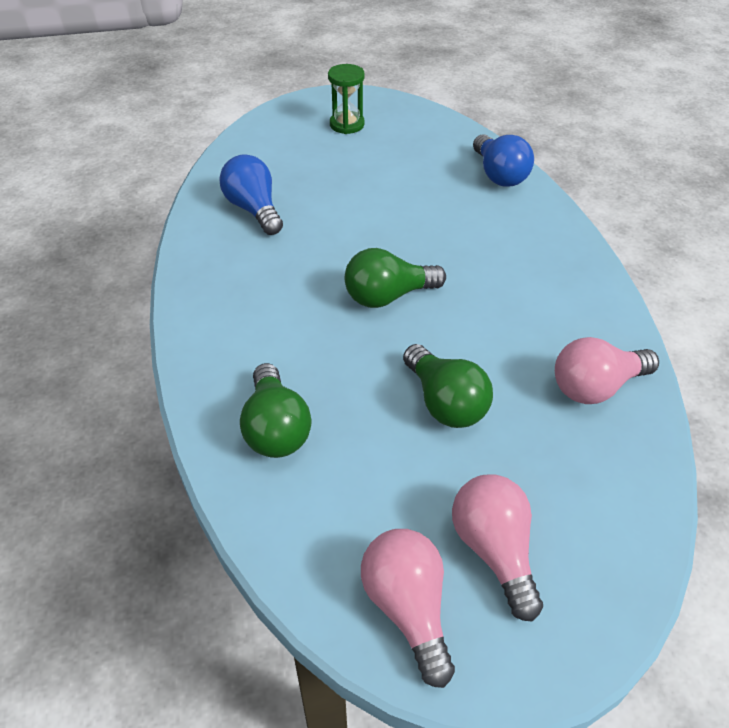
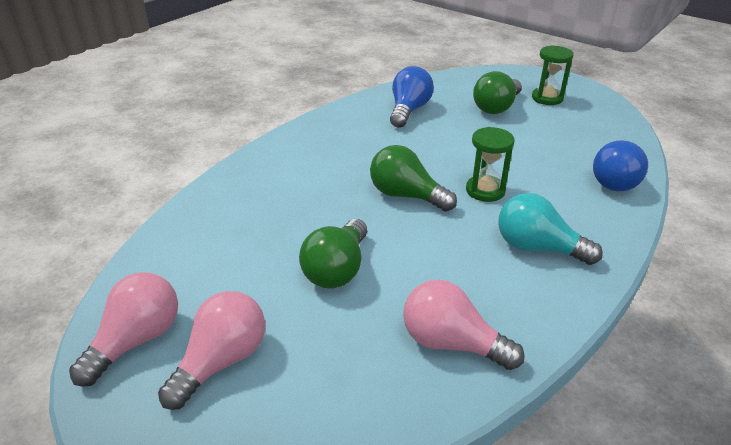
camera: 50 degrees right, 10 degrees down
green light bulb [240,363,311,458] -> green light bulb moved to [473,71,522,114]
none -> green hourglass [466,127,515,202]
none -> turquoise light bulb [498,193,603,265]

